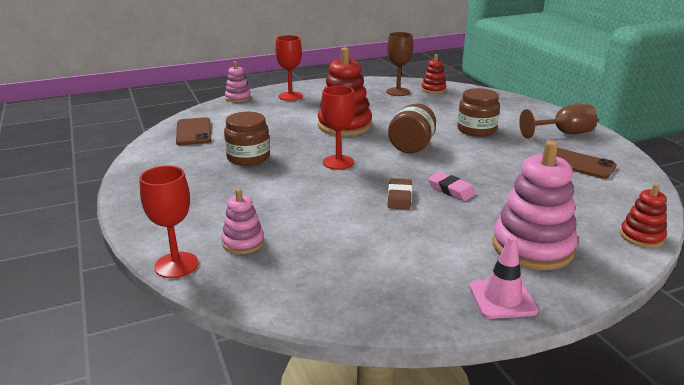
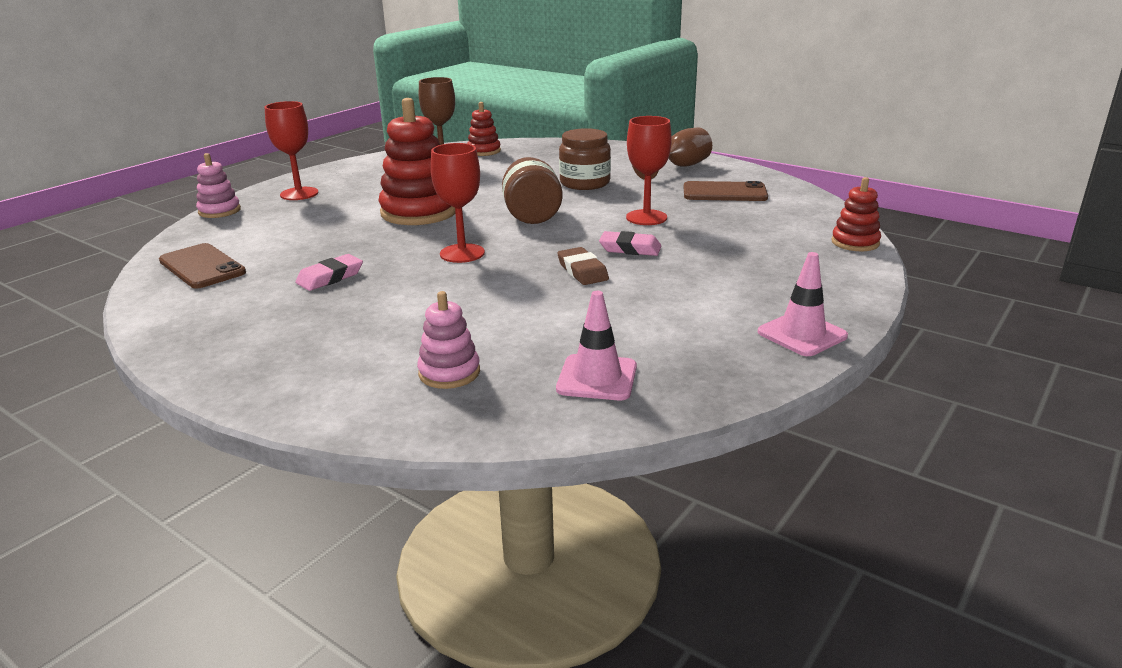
camera: 30 degrees left, 0 degrees up
red goblet [139,166,198,278] -> red goblet moved to [626,116,672,225]
brown jar [224,112,270,166] -> pink eraser [295,254,363,291]
pink stacking toy [492,140,578,270] -> none
none -> pink traffic cone [556,291,637,400]

